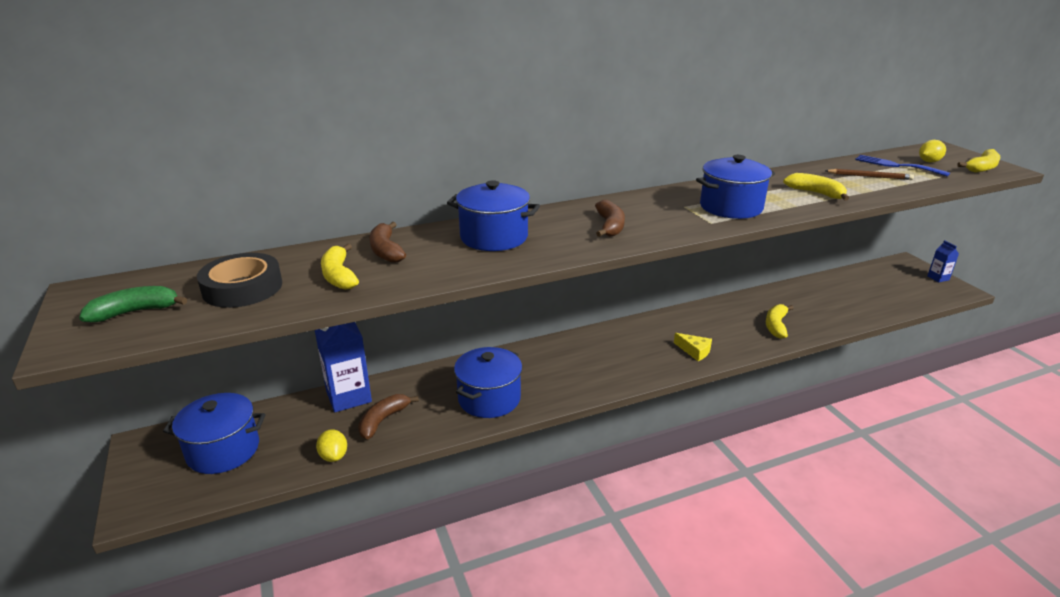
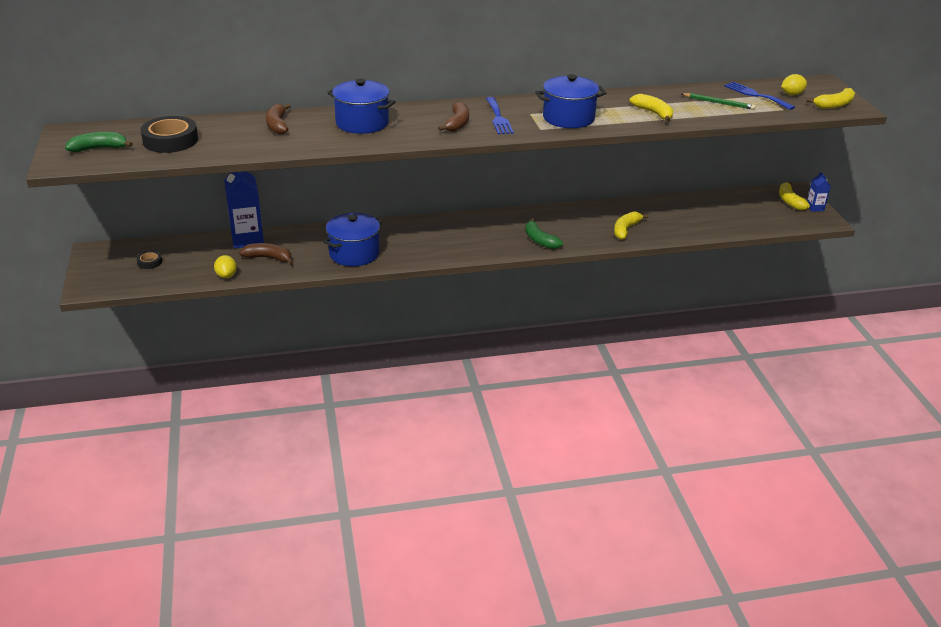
camera: 10 degrees right, 5 degrees up
blue pot [163,393,266,474] -> black tape [136,251,162,269]
yellow banana [321,244,359,290] -> yellow banana moved to [779,181,810,210]
brown banana [358,394,419,439] -> brown banana turned 60 degrees clockwise [239,243,293,264]
yellow cheese [674,333,712,361] -> green banana [525,218,563,249]
brown pencil [825,169,914,180] -> green pencil [682,93,756,110]
none -> blue fork [486,97,514,134]

